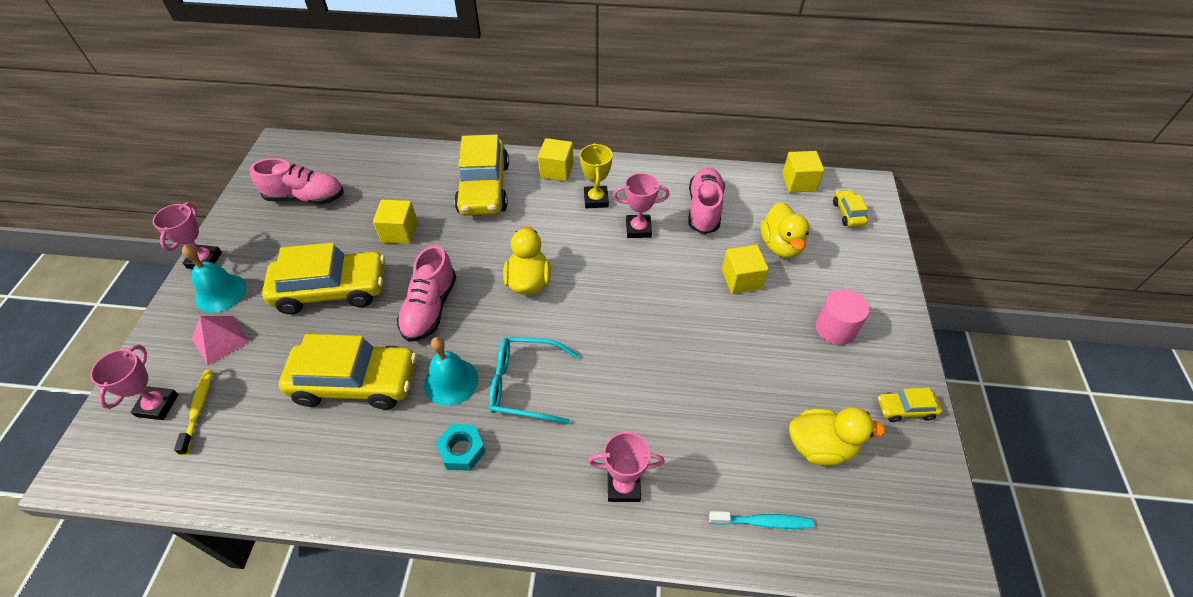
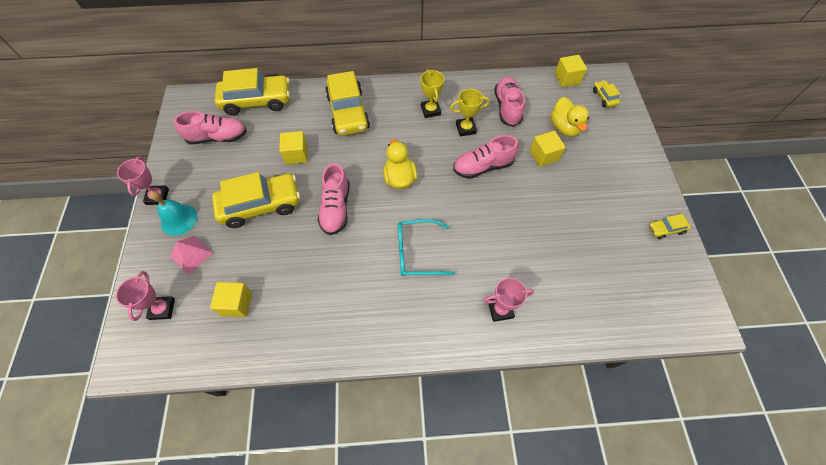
camera: 10 degrees left, 10 degrees up
yellow toothbrush [174,370,213,455] -> none
yellow car [279,334,417,410] -> yellow car moved to [215,68,290,116]
turquoise bell [424,337,478,406] -> none
turquoise nut [436,424,486,471] -> none
yellow cube [538,138,573,182] -> yellow cube moved to [210,282,252,317]
pink trophy [613,173,670,238] -> yellow trophy [450,89,489,136]
turquoise toothbrush [709,511,814,529] -> none
yellow duck [789,407,886,465] -> none
pink cylinder [815,289,869,345] -> none
none -> pink shoe [453,135,519,179]

